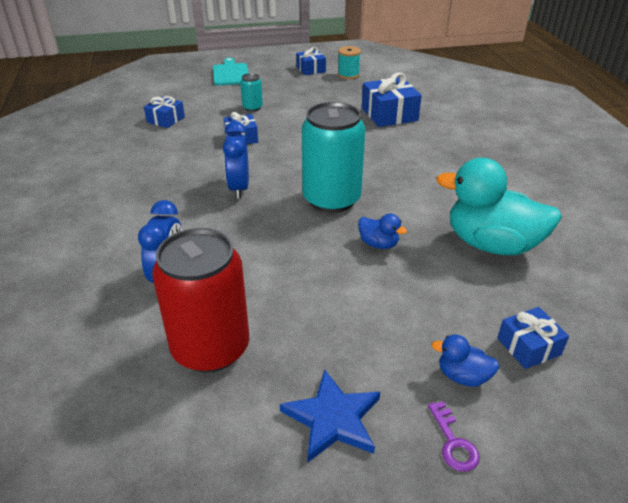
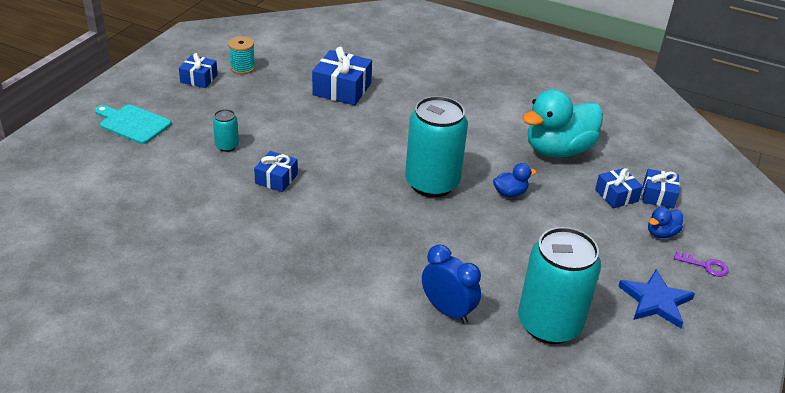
camera: 55 degrees left, 0 degrees up
blue gift [144,96,185,128] -> blue gift moved to [595,168,643,208]
red can [152,228,249,373] -> turquoise can [518,227,601,344]
blue clock [223,121,249,199] -> none

